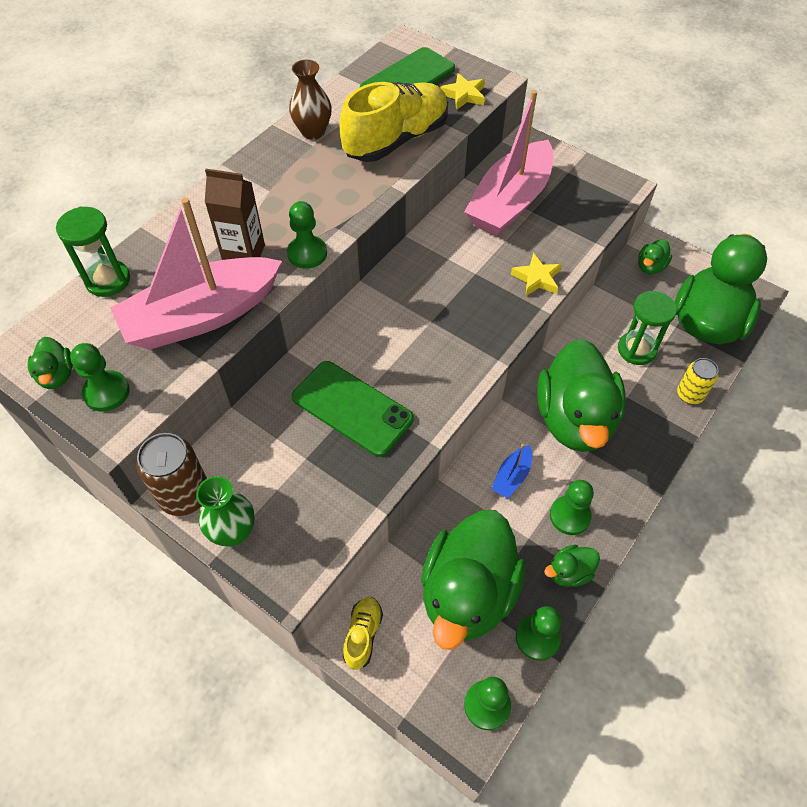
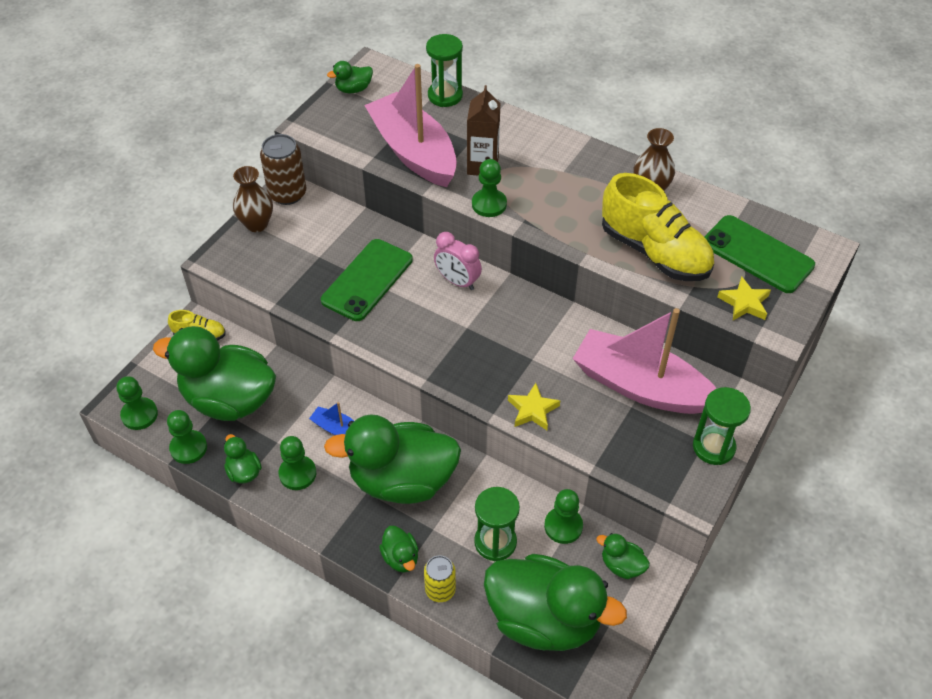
camera: 85 degrees right, 5 degrees down
green pawn [70,343,130,411] -> green pawn moved to [544,489,583,544]
green vase [196,476,255,546] -> brown vase [233,166,273,232]
none -> green duck [379,526,419,573]
none -> pink clock [434,232,482,290]
none -> green hourglass [693,387,751,465]

